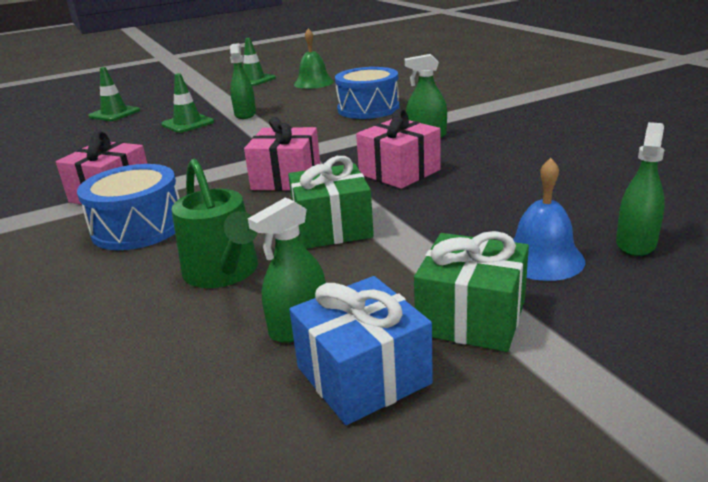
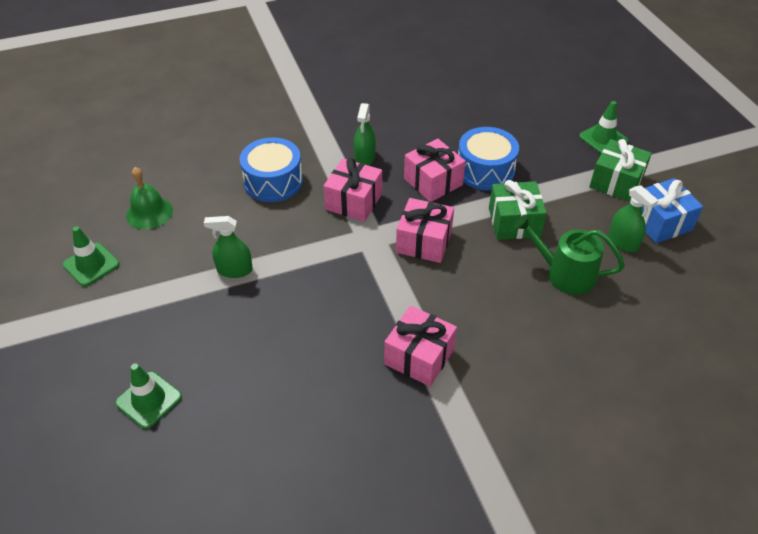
camera: 85 degrees left, 20 degrees up
blue drum [77,164,180,250] -> blue drum moved to [458,127,519,190]
green traffic cone [161,73,214,133] -> green traffic cone moved to [579,101,628,154]
green watering can [172,158,258,288] -> green watering can turned 135 degrees counterclockwise [514,214,625,295]
blue bell [514,158,585,281] -> none
green spray bottle [616,122,665,256] -> none
none -> pink gift [324,158,382,222]

